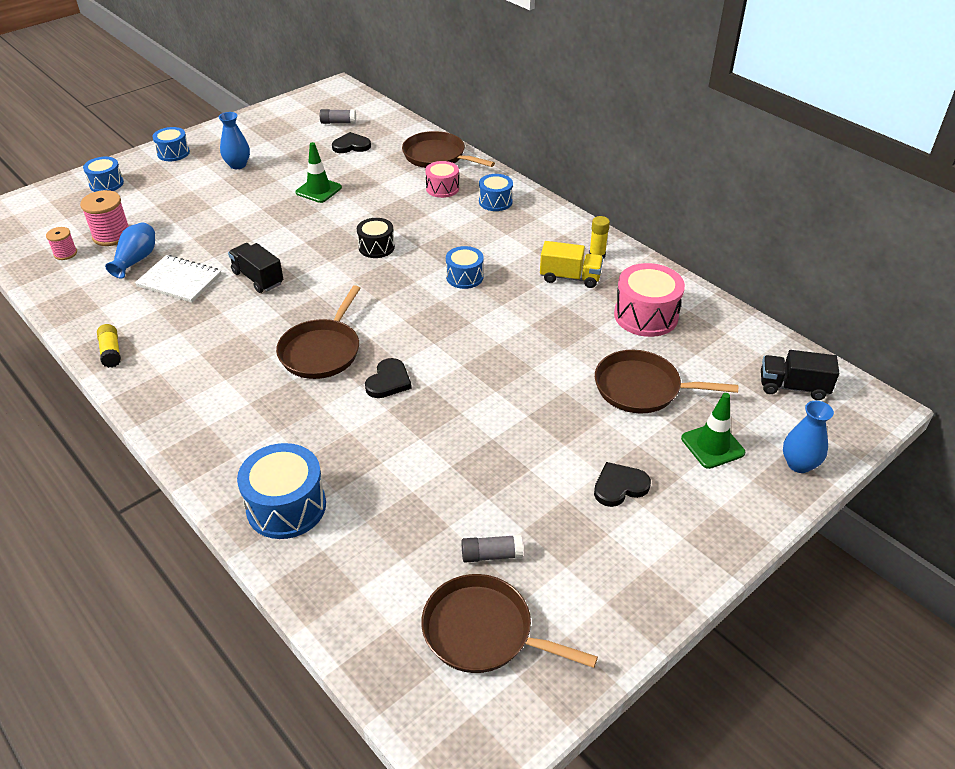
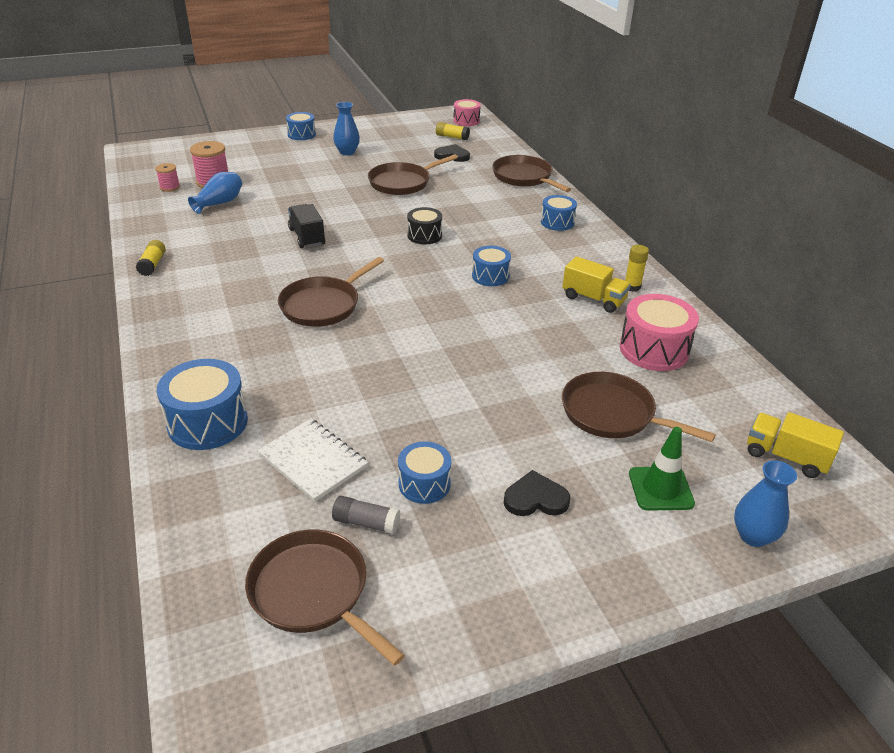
camera: 20 degrees right, 5 degrees down
blue drum [83,157,124,192] -> blue drum moved to [398,441,451,504]
white notebook [135,255,221,303] -> white notebook moved to [257,419,368,502]
green traffic cone [295,142,342,203] -> brown pan [368,154,458,195]
grey glue stick [320,109,356,124] -> yellow glue stick [436,122,470,140]
black heart [365,358,412,398] -> none
pink drum [425,161,459,198] -> pink drum moved to [453,99,481,126]
black truck [761,350,839,400] -> yellow truck [747,412,844,478]

